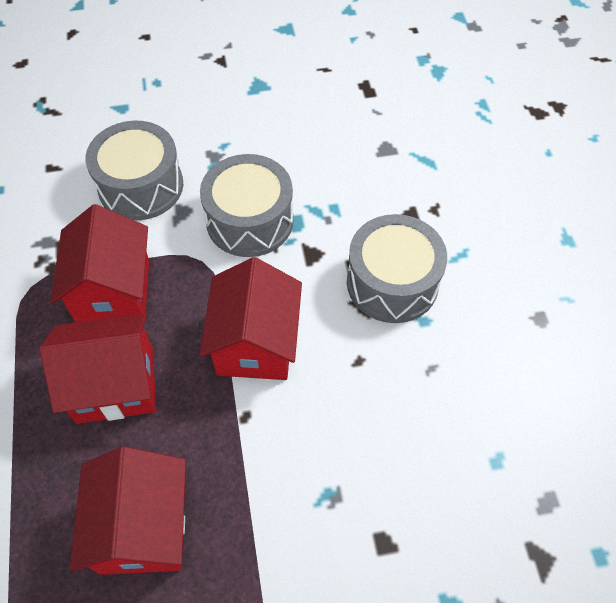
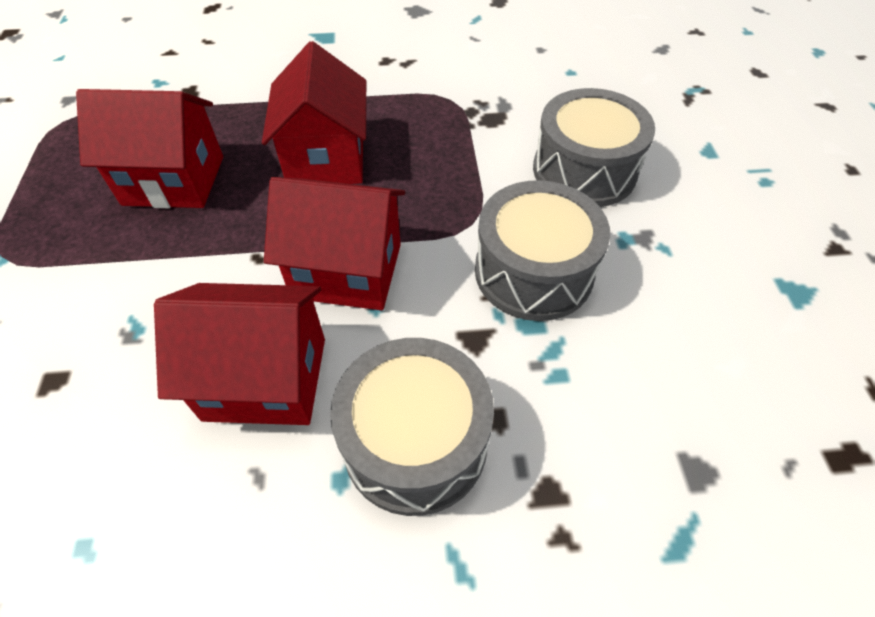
camera: 95 degrees right, 5 degrees down
red house [50,204,149,323] -> red house moved to [154,283,325,425]

